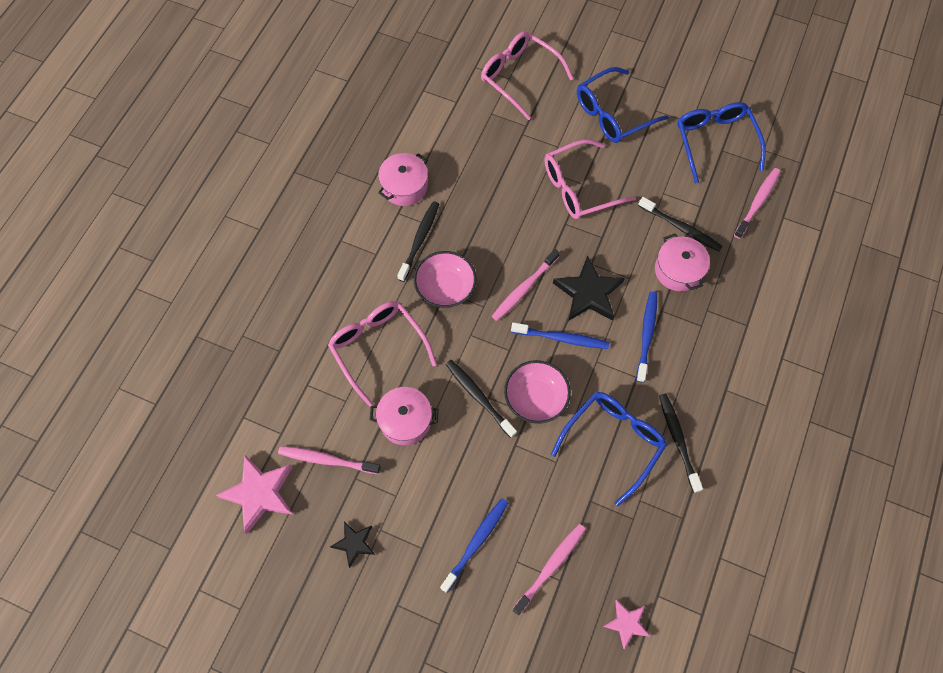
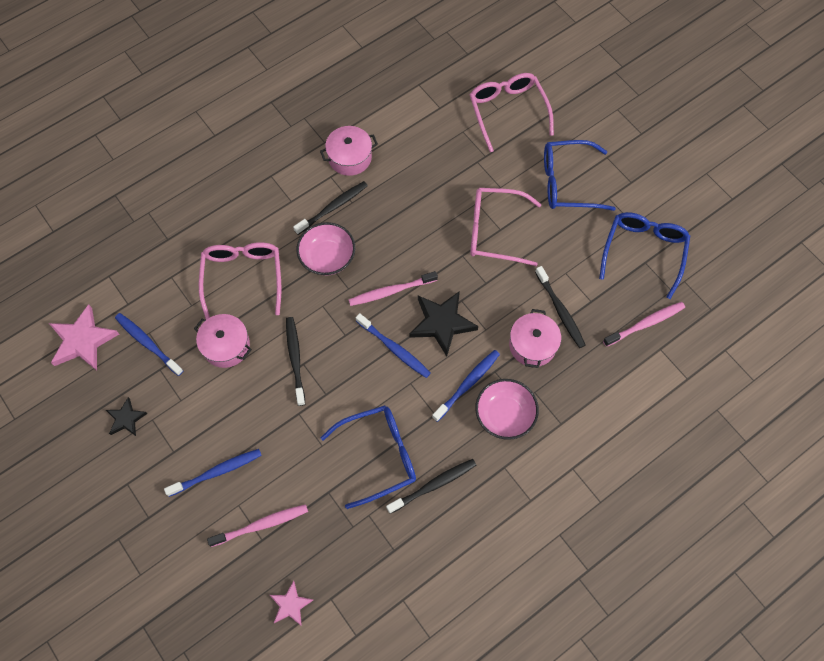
camera: 30 degrees right, 0 degrees up
pink toothbrush [278,446,381,474] -> blue toothbrush [115,313,183,376]
pink bowl [504,360,571,424] -> pink bowl moved to [475,379,539,440]
black toothbrush [659,394,703,493] -> black toothbrush turned 45 degrees clockwise [386,459,476,514]

